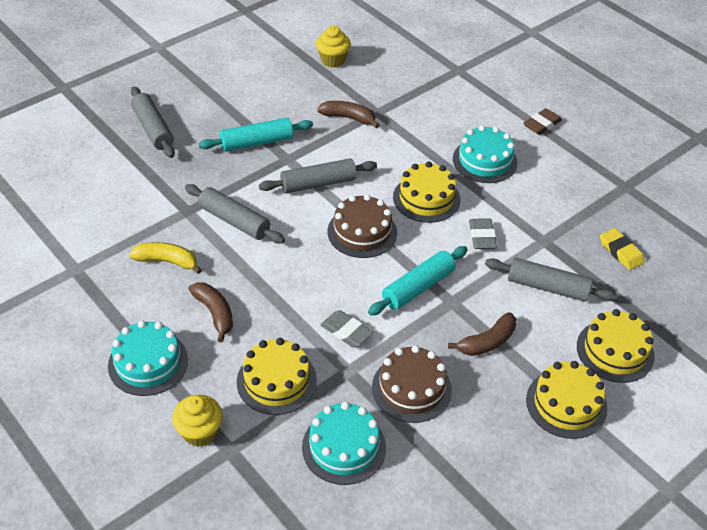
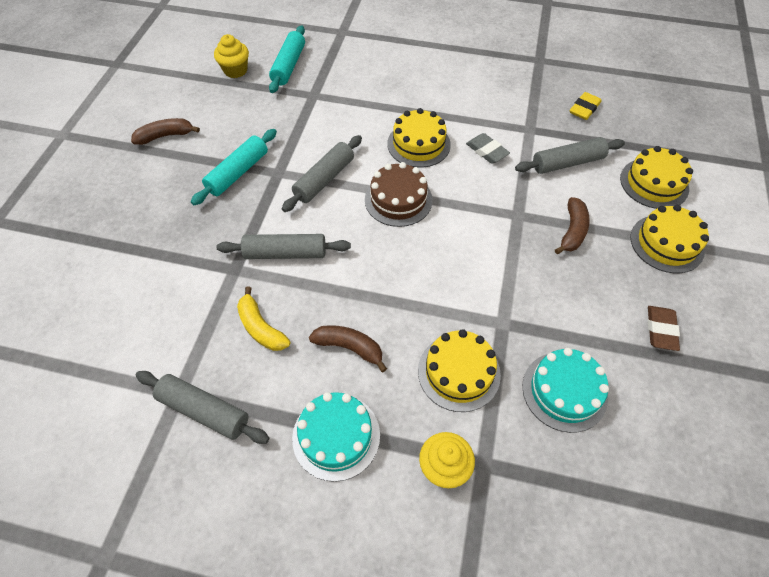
camera: 35 degrees left, 10 degrees up
yellow banana [129,242,202,274] -> yellow banana turned 105 degrees counterclockwise [237,286,290,351]
grey rolling pin [131,86,175,158] -> grey rolling pin moved to [136,371,269,444]
brown banana [317,101,380,128] -> brown banana moved to [131,118,200,145]
grey eraser [320,310,373,348] -> none
turquoise rolling pin [368,246,468,316] -> turquoise rolling pin moved to [269,25,305,93]
brown cake [372,345,452,423] -> none
turquoise cake [453,125,518,183] -> none
brown eraser [523,108,562,135] -> brown eraser moved to [648,306,680,351]
yellow eraser [600,228,645,270] -> yellow eraser turned 75 degrees counterclockwise [570,92,601,120]

